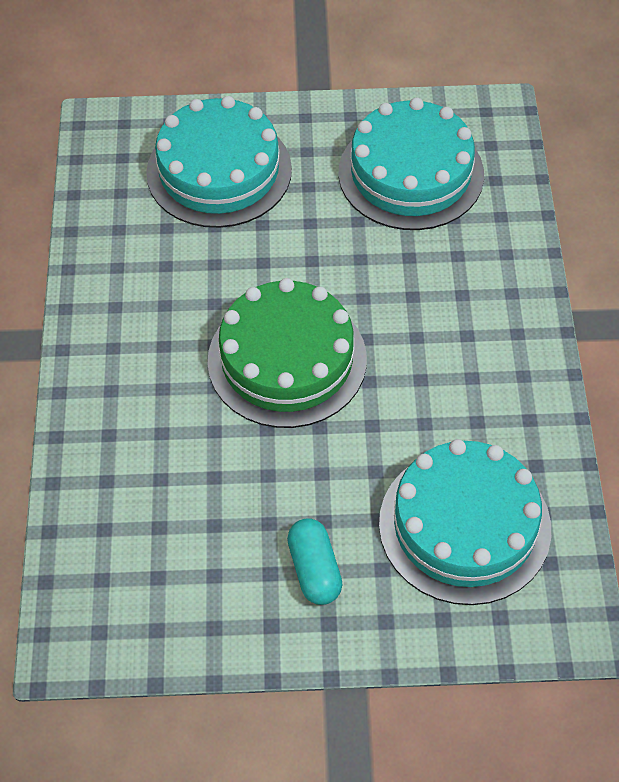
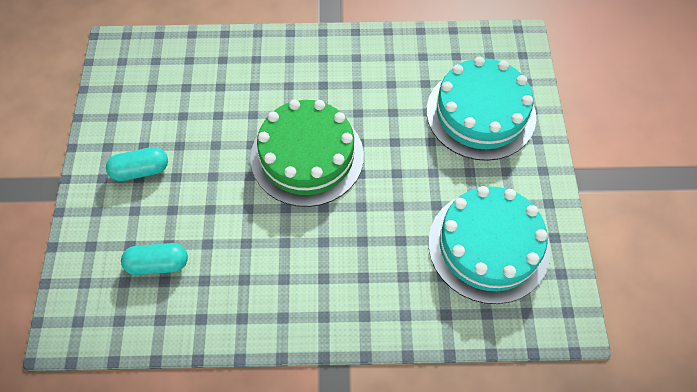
camera: 90 degrees right, 5 degrees up
turquoise cake [379,439,551,605] -> turquoise capsule [121,243,188,275]

